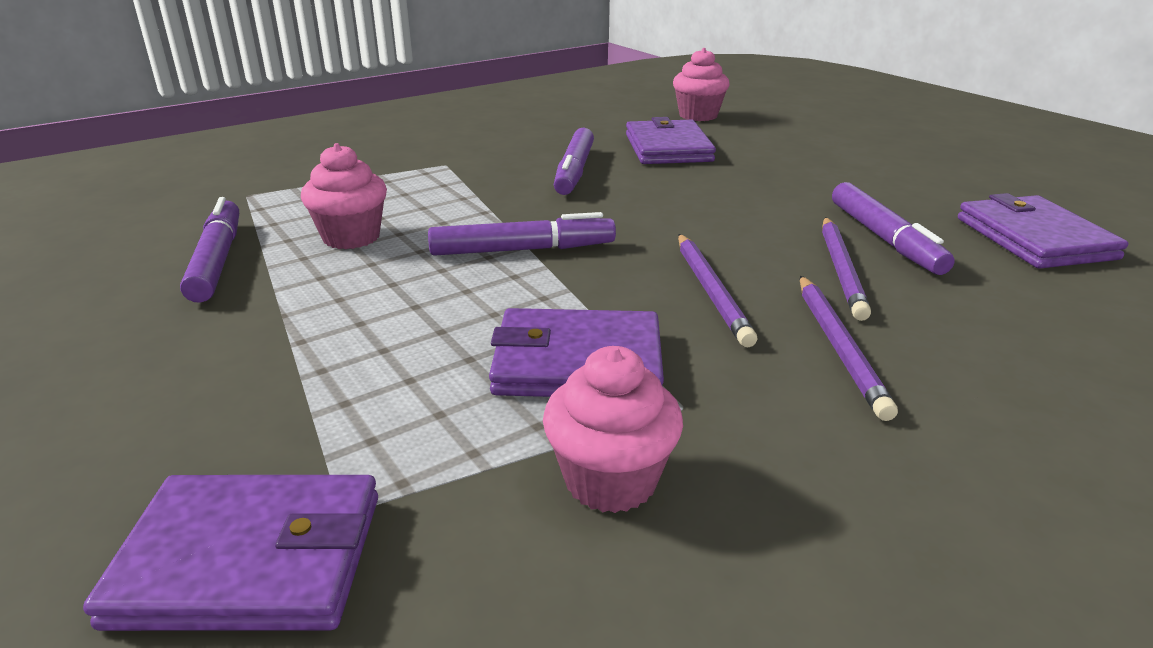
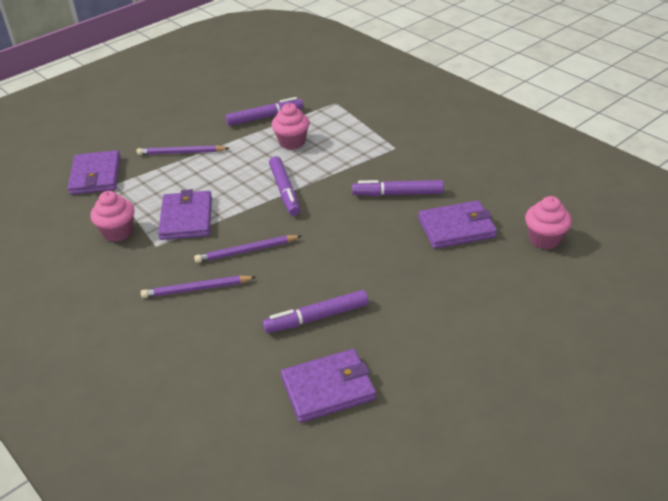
camera: 85 degrees right, 10 degrees up
purple pencil [822,217,871,321] -> purple pencil moved to [137,145,229,155]

